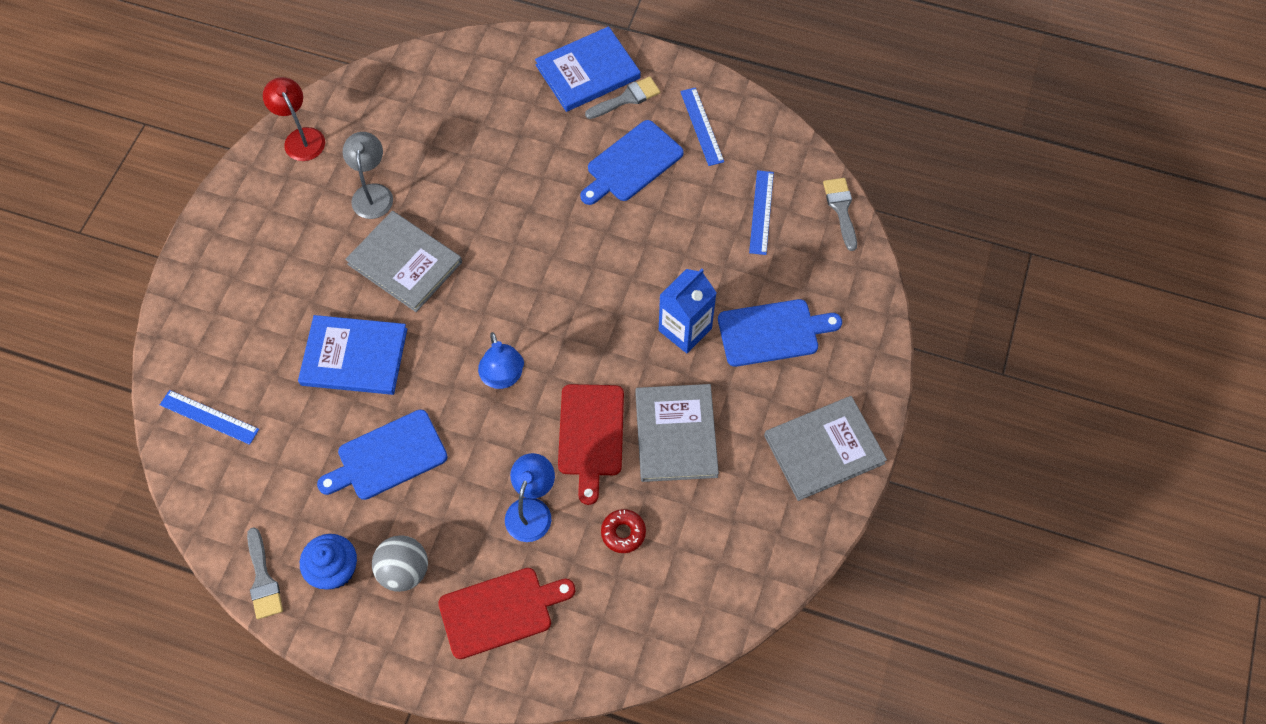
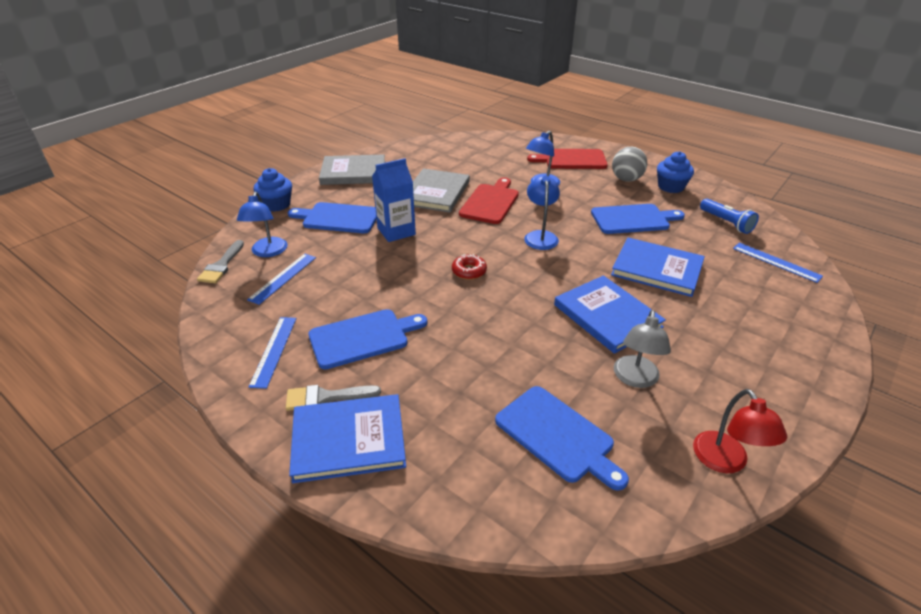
camera: 160 degrees left, 25 degrees down
grey brush [247,527,283,619] -> none
grey book [345,211,462,312] -> blue book [554,276,666,354]
red donut [601,509,646,553] -> red donut moved to [452,254,487,280]
none -> blue lamp [237,192,287,257]
none -> blue cupcake [254,168,292,212]
none -> blue cutting board [495,386,629,491]
none -> blue flashlight [700,199,759,234]

